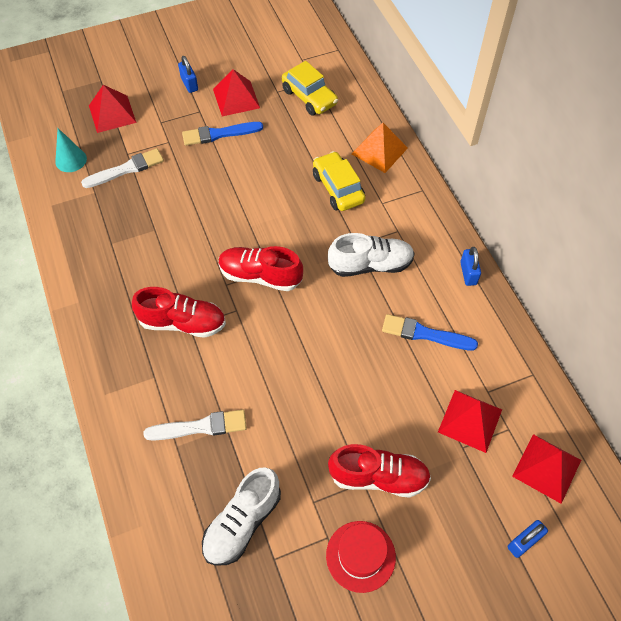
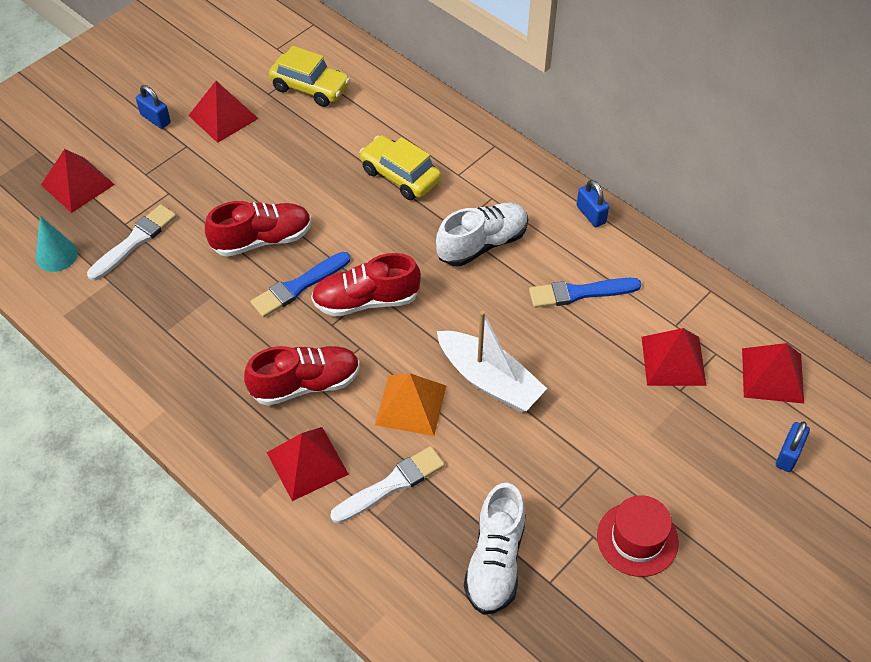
camera: 25 degrees left, 5 degrees down
blue brush [182,122,263,146] -> blue brush moved to [251,252,350,317]
red shoe [328,444,431,498] -> red shoe moved to [205,201,312,257]
orange pyramid [352,123,408,173] -> orange pyramid moved to [375,373,446,436]
none -> red pyramid [267,427,349,501]
none -> white boat [437,311,547,412]

